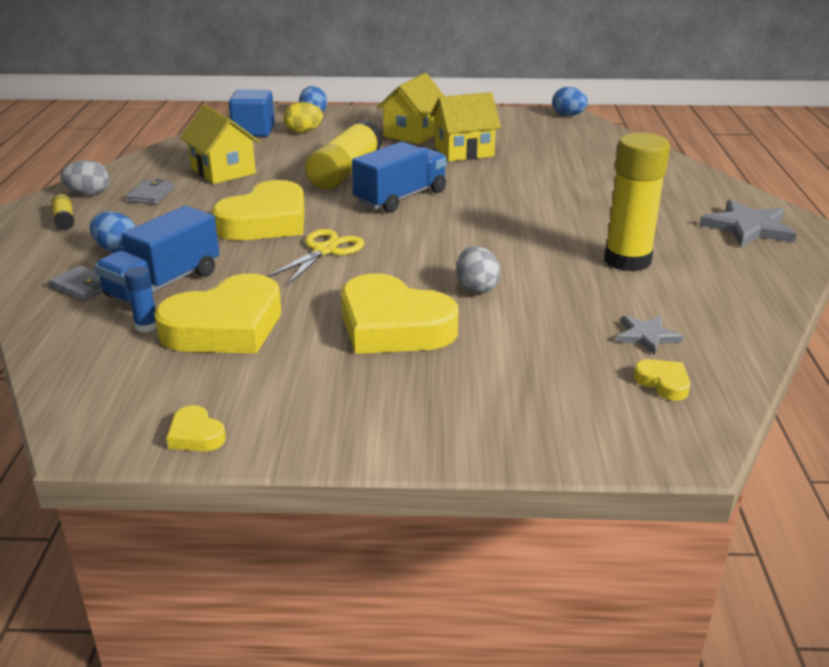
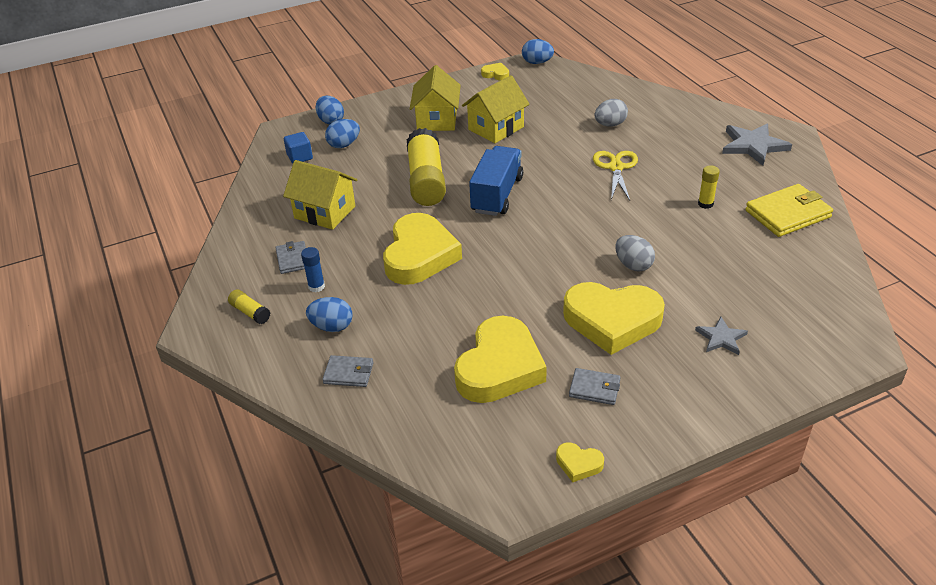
camera: 25 degrees left, 10 degrees up
grey egg [60,160,110,195] -> grey egg moved to [595,99,628,127]
blue truck [95,206,219,304] -> none
blue glue stick [124,266,157,332] -> blue glue stick moved to [301,247,325,292]
blue cube [229,90,275,137] -> blue cube [284,132,313,164], size x0.62
yellow scissors [267,229,365,286] -> yellow scissors moved to [593,151,638,201]
yellow egg [283,102,323,133] -> blue egg [325,119,360,148]
yellow glue stick [605,132,670,272] -> yellow glue stick [698,165,720,209], size x0.44
grey star [616,316,684,355] -> grey star moved to [695,317,748,355]
yellow heart [633,359,690,401] -> yellow heart moved to [481,63,509,81]
none -> grey wallet [569,368,621,405]
none -> yellow wallet [745,184,833,237]

